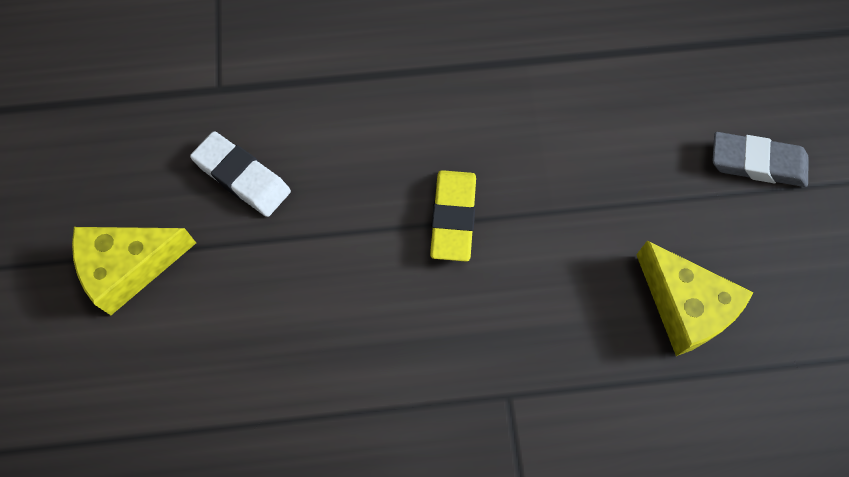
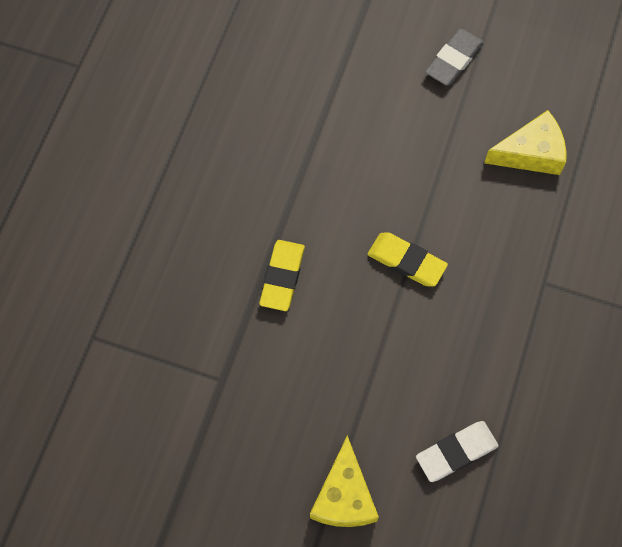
camera: 65 degrees left, 0 degrees up
white eraser [190,131,291,217] -> white eraser moved to [416,421,499,482]
none -> yellow eraser [259,240,305,311]

